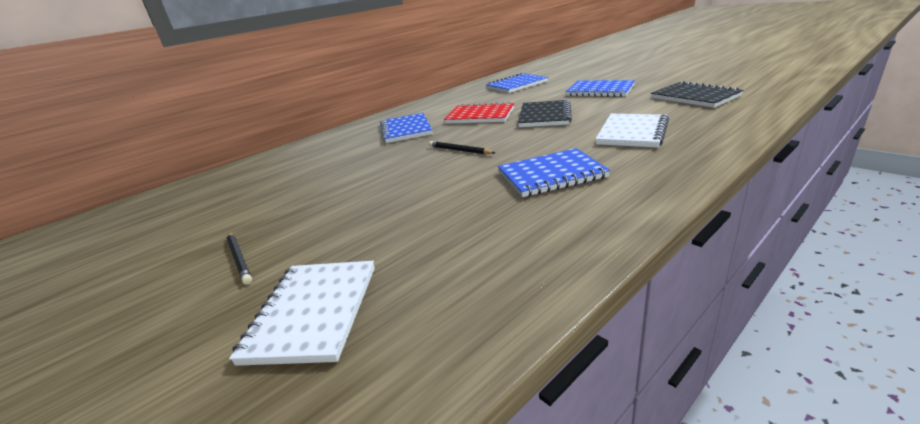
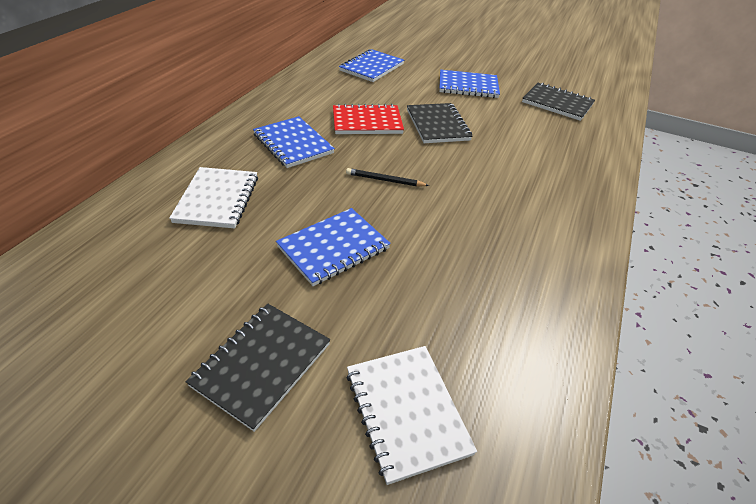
camera: 30 degrees left, 15 degrees up
black pencil [227,232,252,285] -> black notebook [186,304,330,432]
blue notebook [498,148,610,197] -> blue notebook moved to [276,208,391,286]
white notebook [595,114,669,148] -> white notebook moved to [169,167,258,228]

